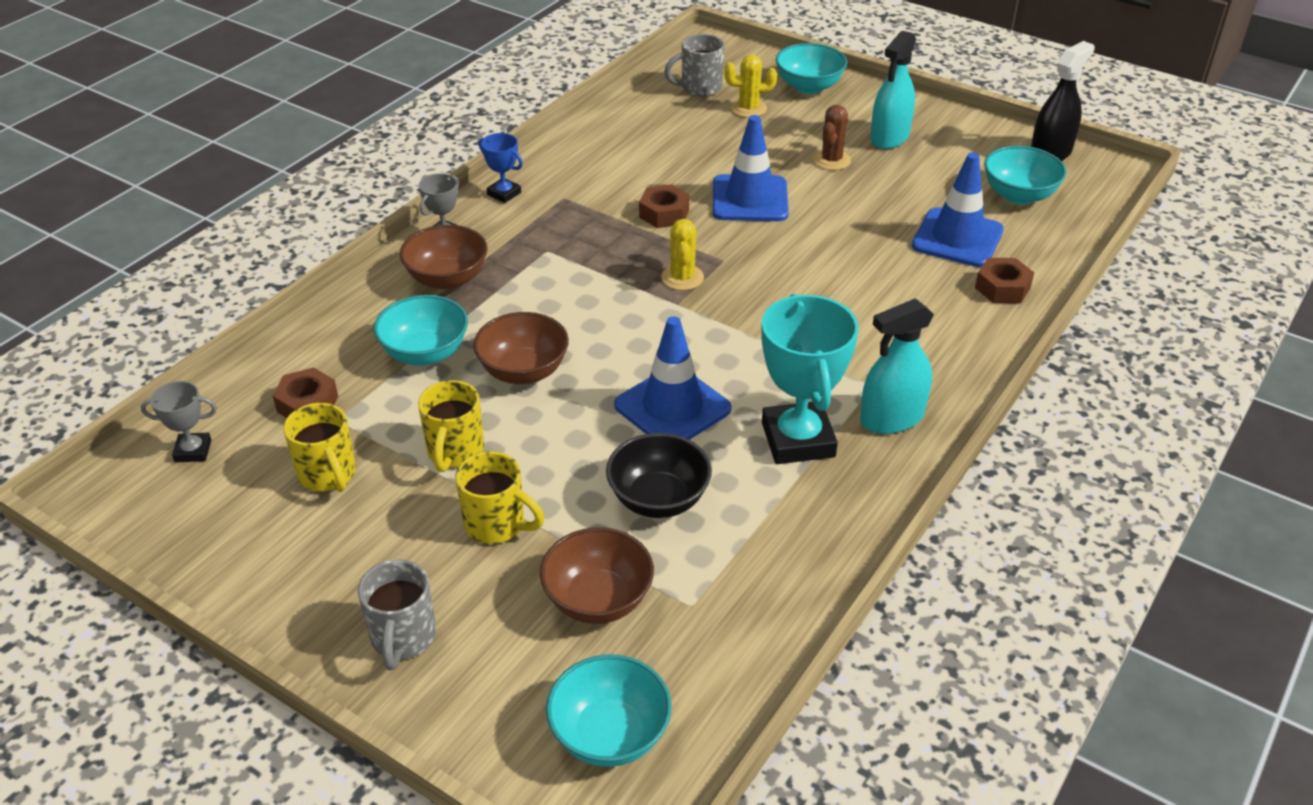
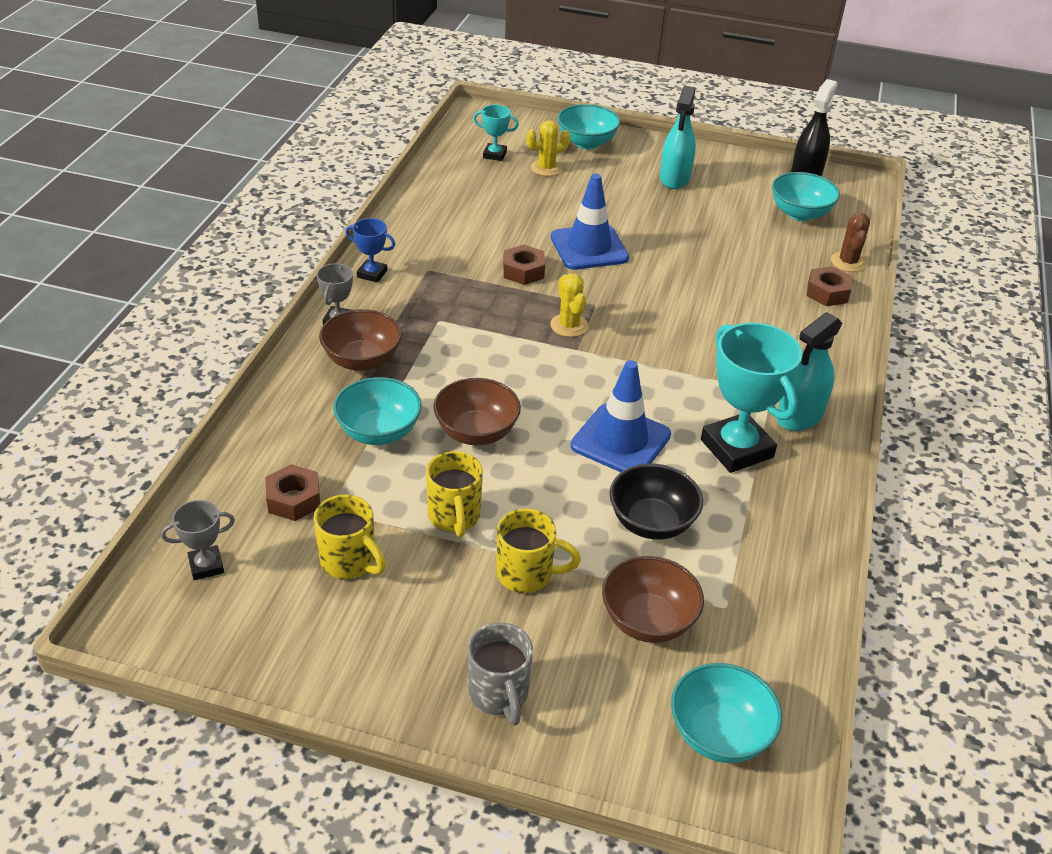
camera: 20 degrees left, 0 degrees up
grey mug [664,34,725,96] -> turquoise trophy [473,105,519,161]
brown cactus [813,105,851,170] -> brown cactus moved to [831,213,870,272]
blue traffic cone [912,153,1004,267] -> none

